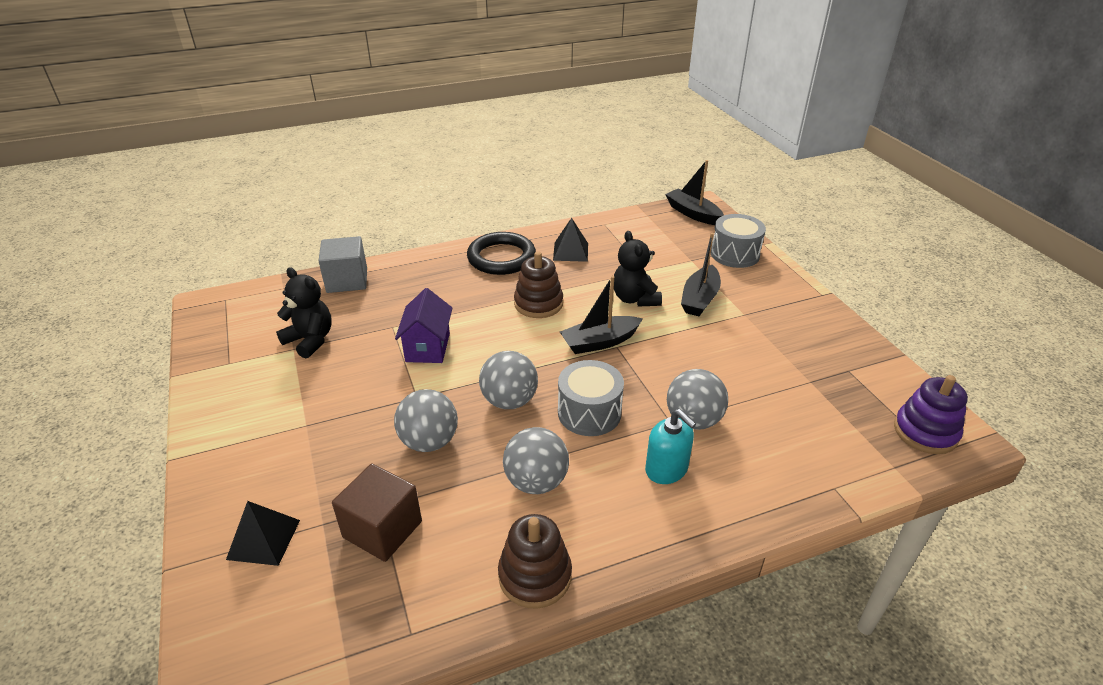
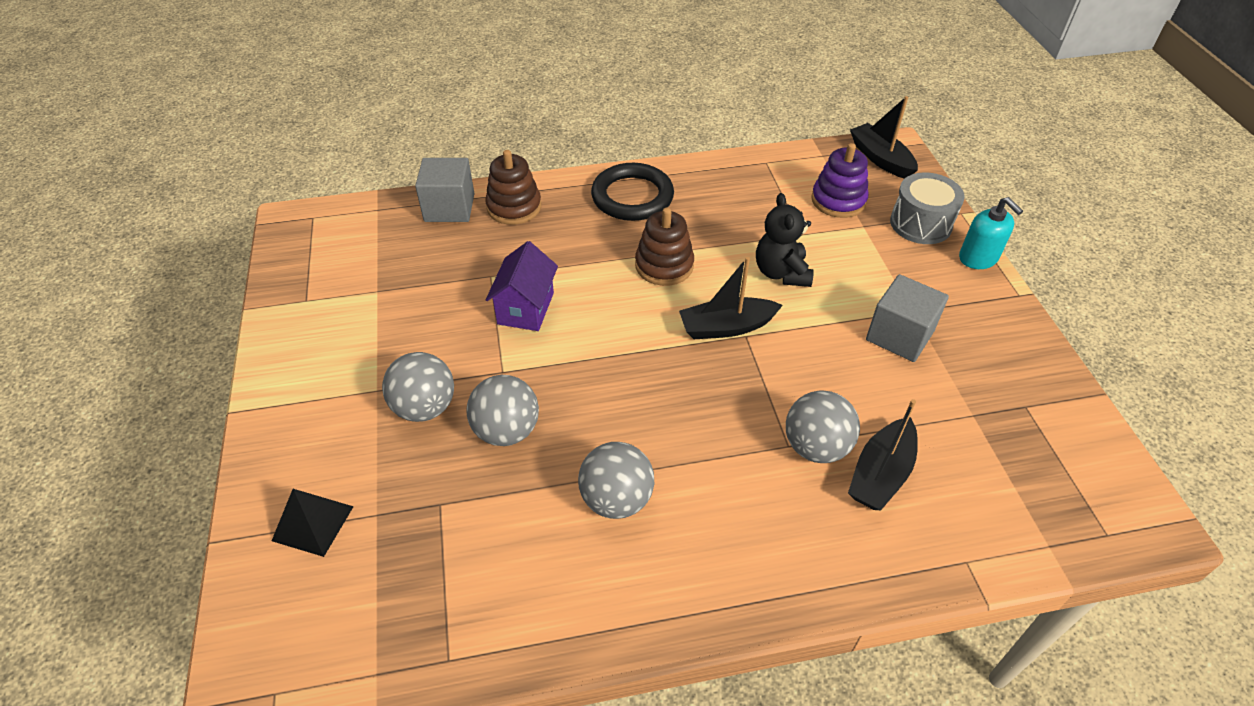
camera: 10 degrees right, 10 degrees up
black teddy bear [276,267,332,359] -> none
brown cube [332,463,422,562] -> none
grey ball [479,351,538,409] -> grey ball moved to [382,352,454,422]
brown stacking toy [498,514,572,609] -> brown stacking toy moved to [485,150,541,225]
black pyramid [553,218,588,262] -> none
grey drum [558,360,624,436] -> none
turquoise soap dispenser [645,409,696,484] -> turquoise soap dispenser moved to [959,197,1023,269]
black boat [681,233,721,316] -> black boat moved to [848,399,918,510]
purple stacking toy [894,375,968,454] -> purple stacking toy moved to [811,143,869,218]
none -> grey cube [866,274,949,362]

